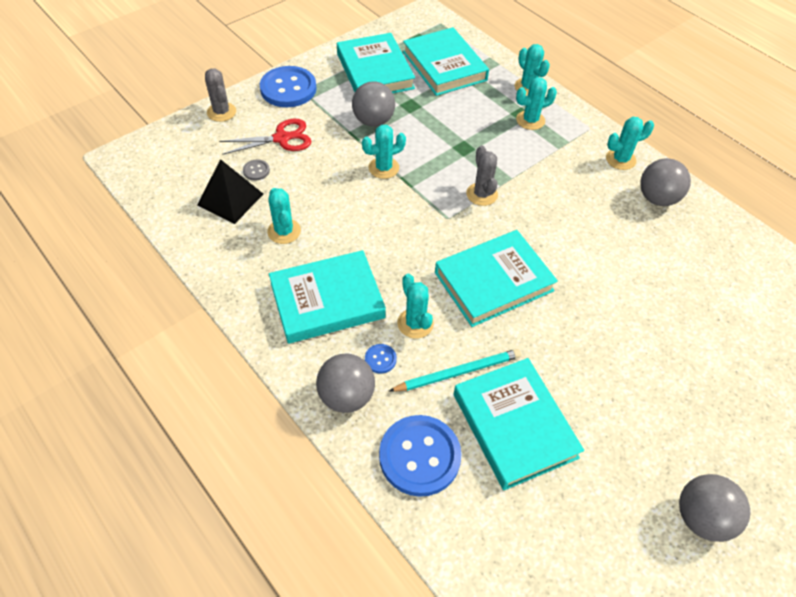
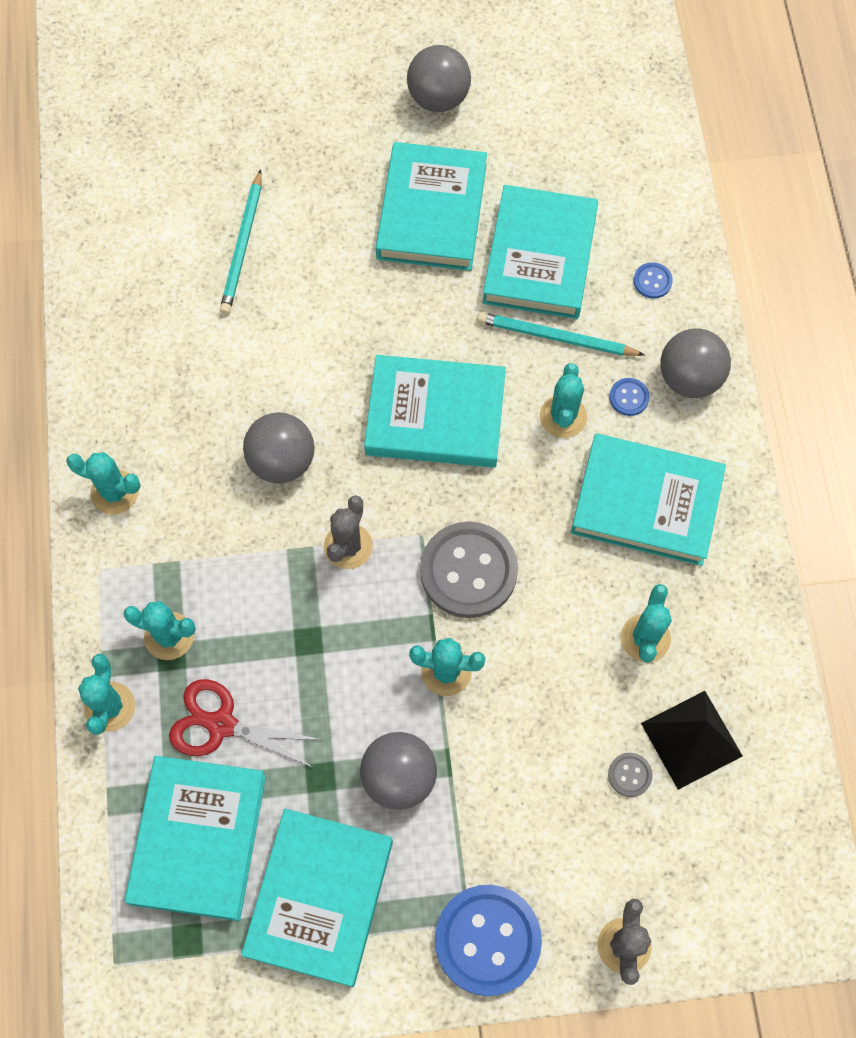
camera: 145 degrees left, 15 degrees up
red scissors [219,119,312,155] -> red scissors moved to [169,679,323,768]
blue button [379,415,461,497] -> blue button [634,262,673,299], size x0.43
grey ball [640,158,691,206] -> grey ball moved to [243,412,315,484]
none -> turquoise pencil [220,169,262,314]
none -> turquoise book [376,142,487,271]
none -> grey button [420,522,518,618]

